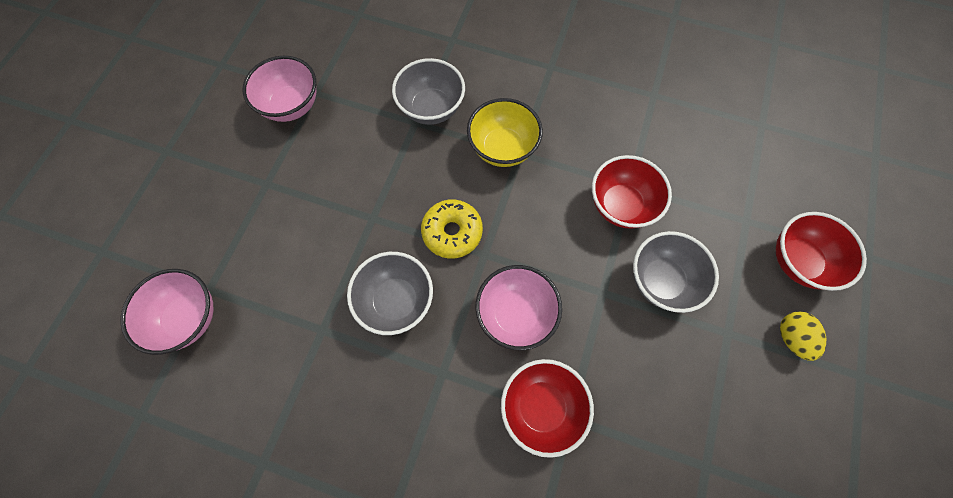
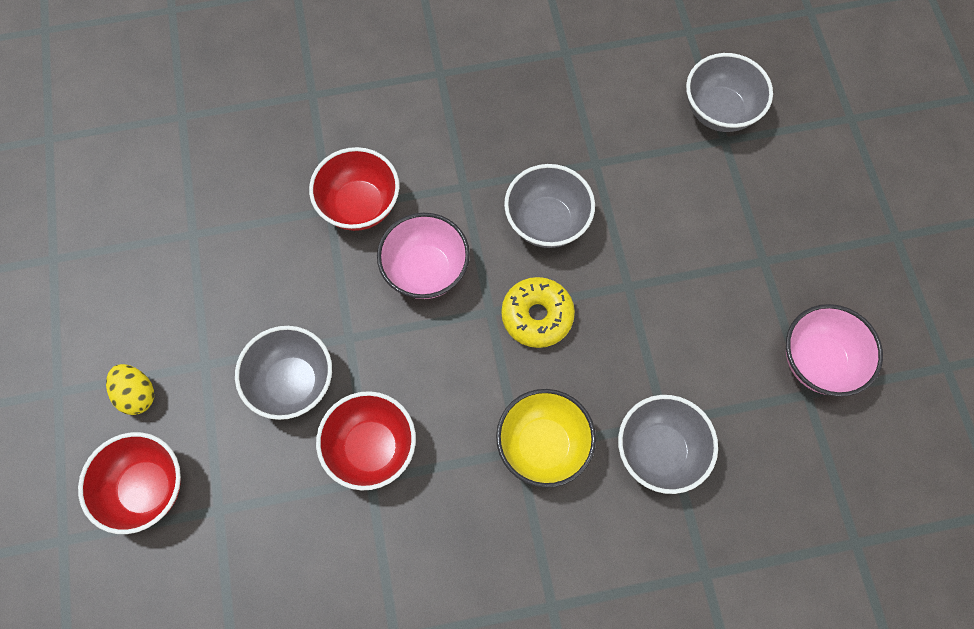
camera: 150 degrees right, 0 degrees up
pink bowl [121,269,214,355] -> grey bowl [686,53,773,132]

